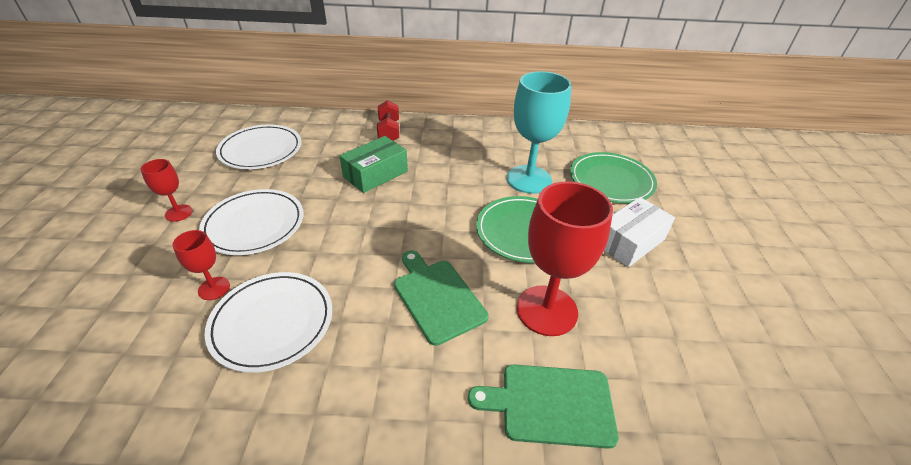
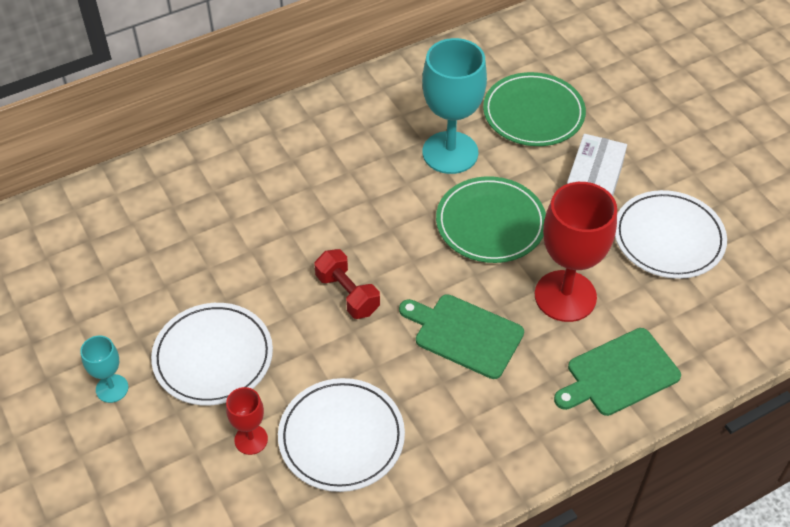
camera: 30 degrees left, 10 degrees up
red goblet [141,159,193,222] -> turquoise goblet [80,336,129,403]
white plate [216,125,302,169] -> white plate moved to [615,190,727,279]
green box [339,136,408,193] -> none
red dumbbell [377,100,399,141] -> red dumbbell moved to [314,249,380,319]

